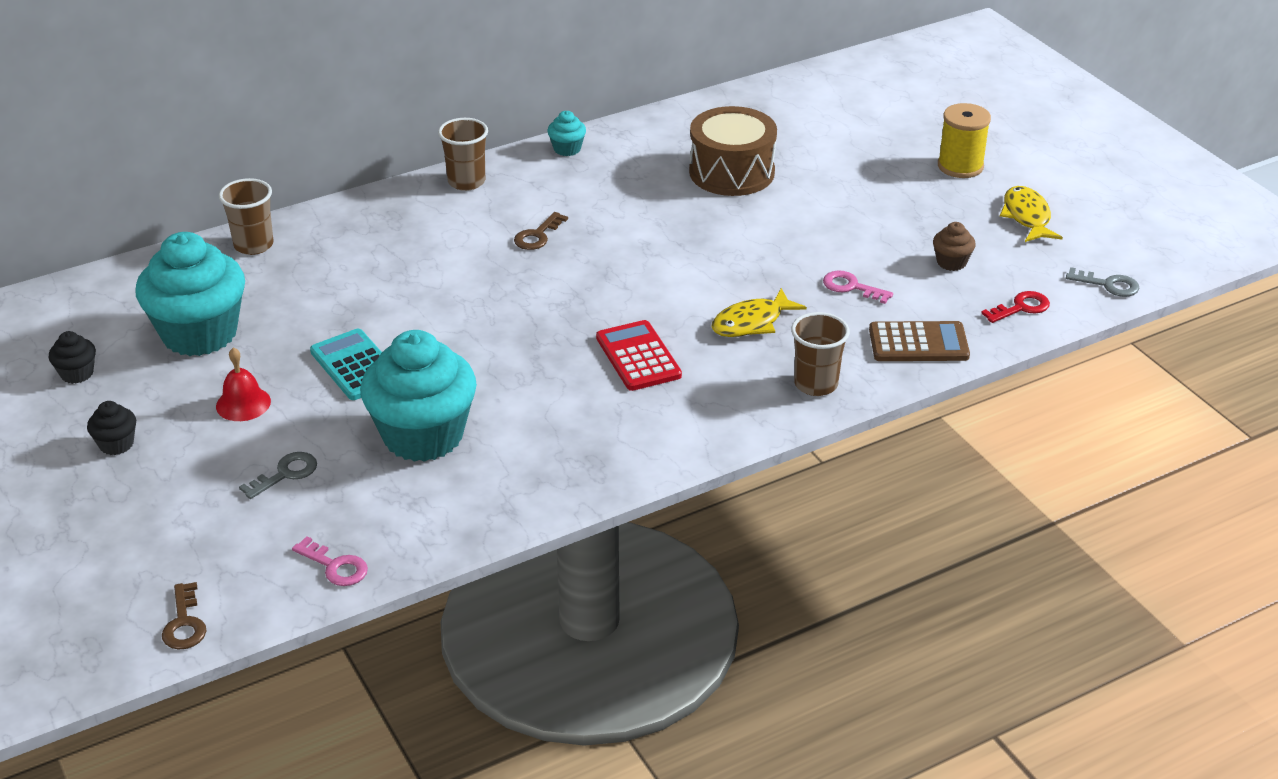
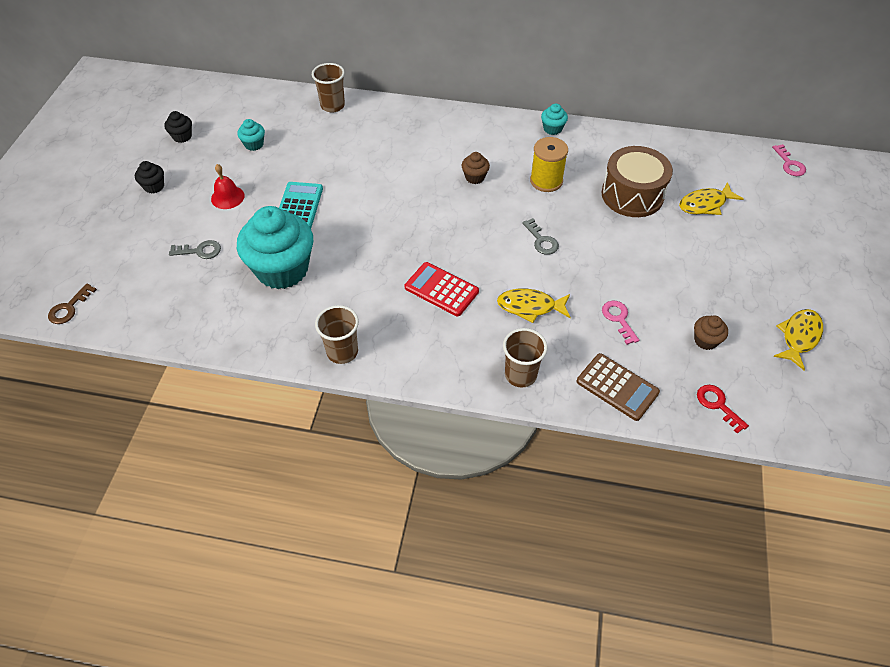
camera: 40 degrees right, 15 degrees up
turquoise cupcake [135,232,245,356] -> turquoise cupcake [237,119,265,151], size x0.42
pink key [292,536,368,586] -> pink key moved to [772,144,806,176]
brown cup [438,118,488,191] -> brown cup moved to [315,305,359,364]
brown key [514,212,568,250] -> brown cupcake [462,152,490,184]
red calculator [596,320,682,391] -> red calculator turned 75 degrees counterclockwise [405,262,479,316]
yellow spool [938,103,991,178] -> yellow spool moved to [530,137,568,192]
red key [981,291,1050,323] -> red key turned 135 degrees counterclockwise [697,385,749,434]
grey key [1066,267,1139,297] -> grey key moved to [522,218,559,255]
none -> yellow fish [679,182,744,215]

